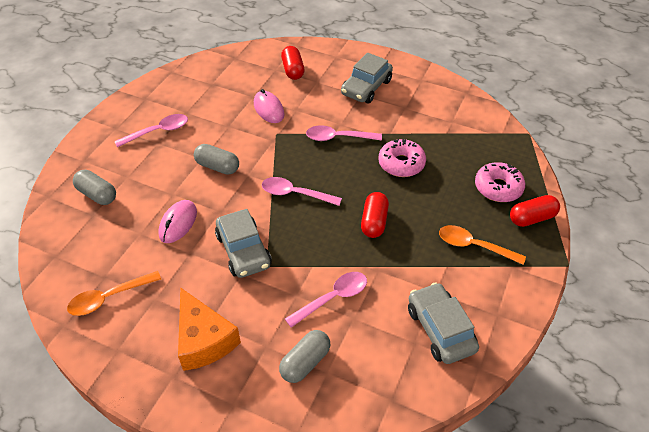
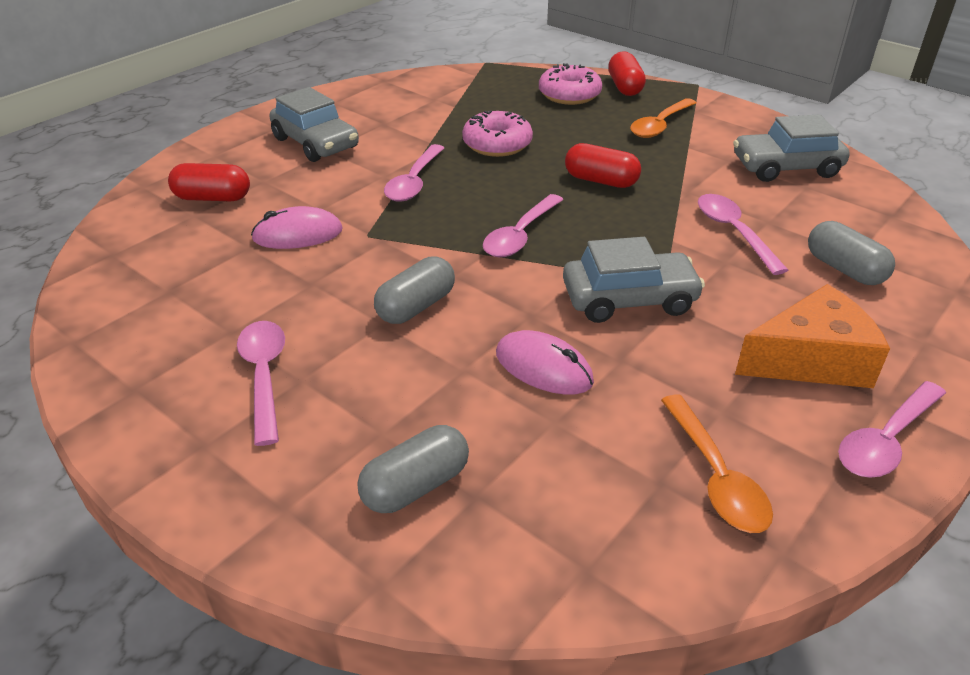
camera: 75 degrees left, 10 degrees down
none -> pink spoon [838,381,946,478]

